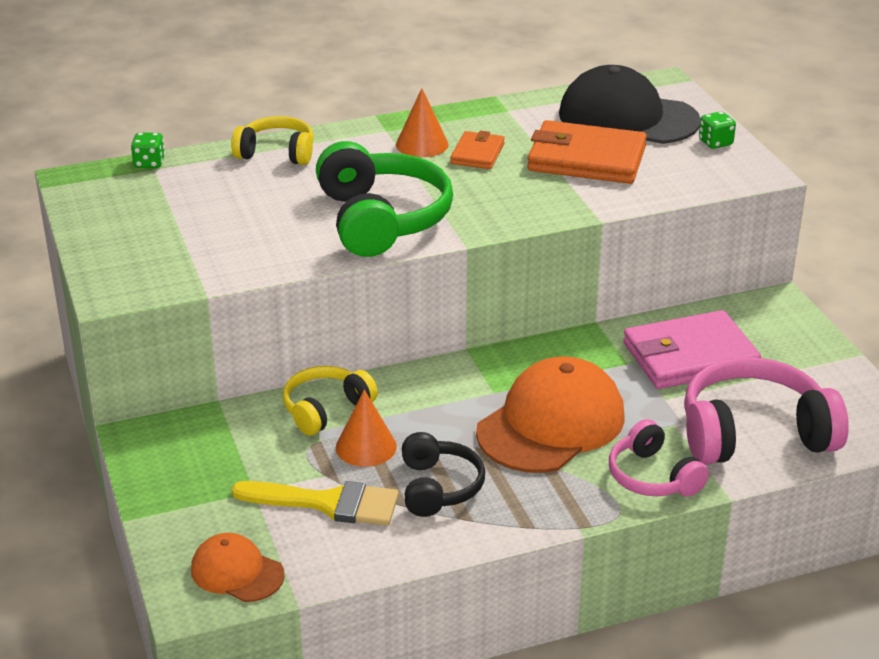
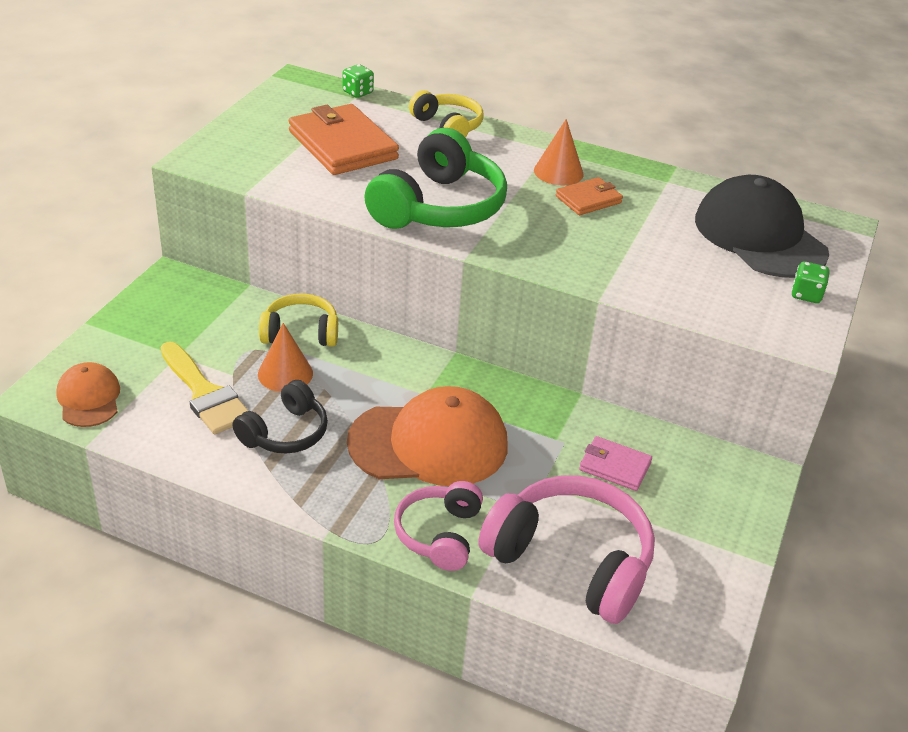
camera: 40 degrees right, 5 degrees up
orange wallet [527,120,647,184] -> orange wallet moved to [289,104,399,175]
pink wallet [623,310,761,389] -> pink wallet [579,436,652,491], size x0.53

